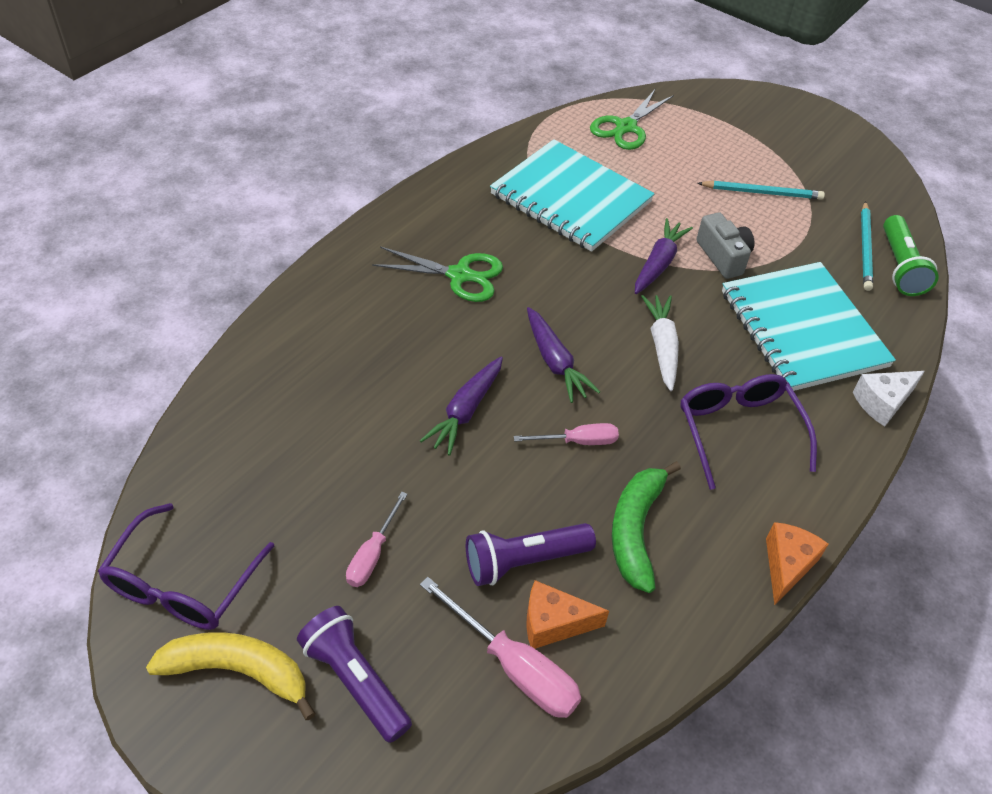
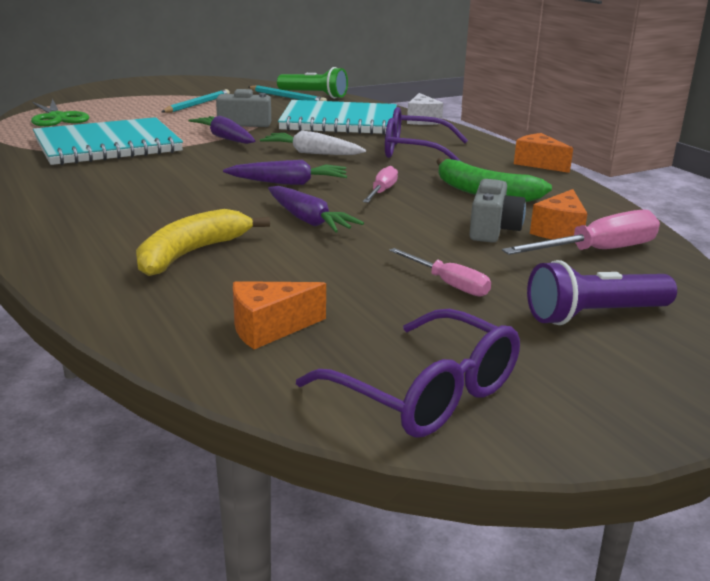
camera: 65 degrees left, 25 degrees down
yellow banana [146,632,316,720] -> yellow banana moved to [136,209,270,276]
green scissors [372,247,503,302] -> none
purple flashlight [466,523,596,586] -> grey camera [469,179,526,243]
none -> orange cheese [233,281,326,349]

